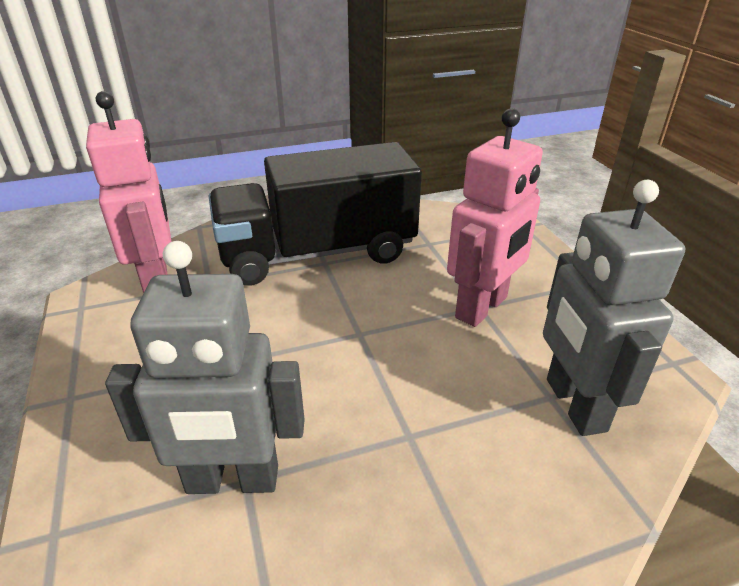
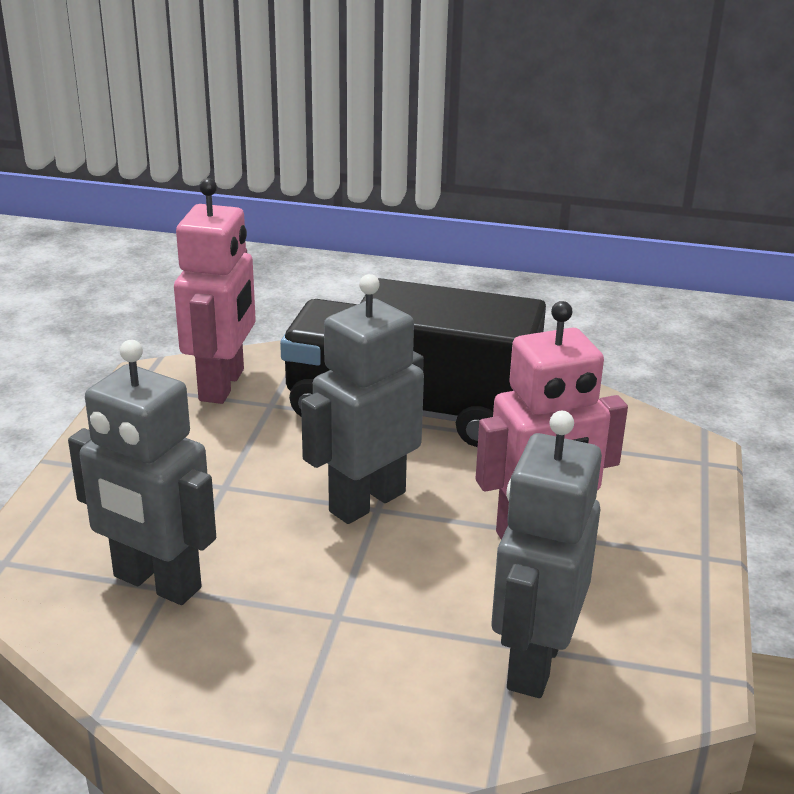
camera: 30 degrees right, 5 degrees down
none -> grey robot [301,274,424,524]

